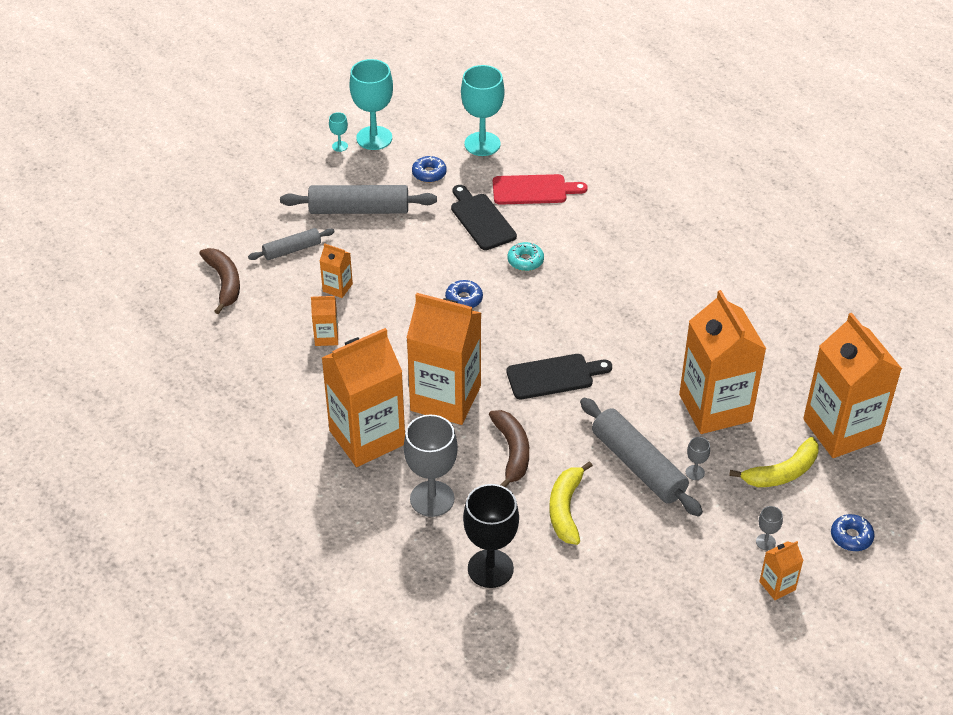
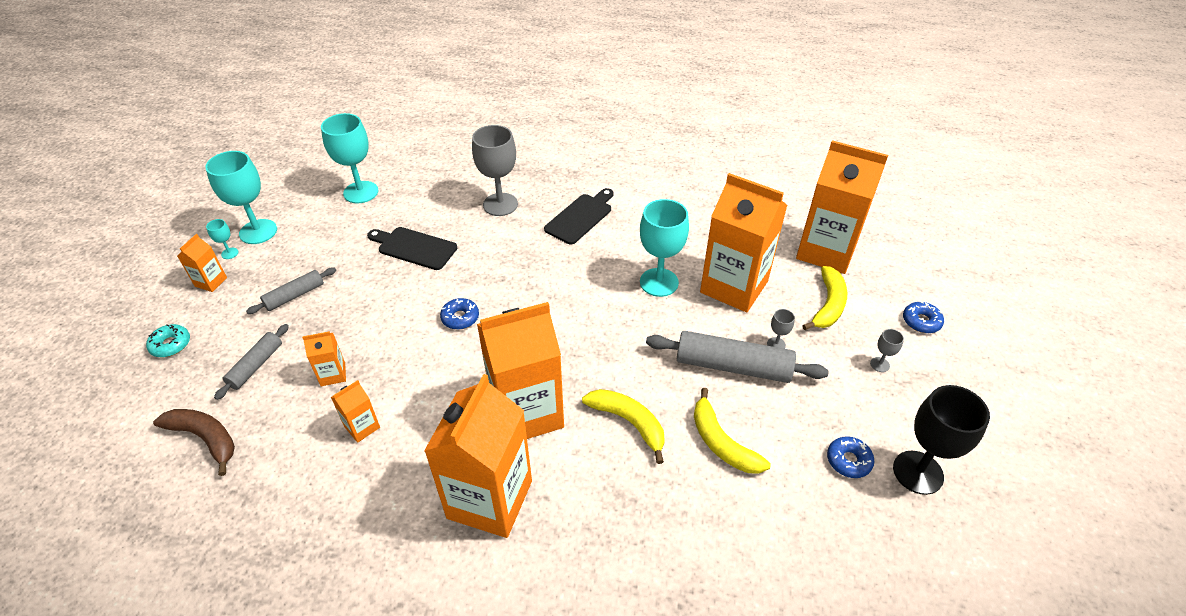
camera: 40 degrees left, 0 degrees up
grey rolling pin [280,185,437,214] -> grey rolling pin [246,267,336,314], size x0.57
grey goblet [404,415,458,517] -> grey goblet moved to [472,125,518,216]
blue donut [412,156,447,183] -> blue donut moved to [827,436,874,478]
black goblet [463,484,519,588] -> black goblet moved to [893,385,990,495]
brown banana [489,410,529,487] -> yellow banana [582,389,665,464]
red cutting board [493,174,588,205] -> none
black cutting board [506,354,612,400] -> black cutting board moved to [544,188,613,245]
turquoise donut [508,242,544,271] -> turquoise donut moved to [146,324,190,357]
orange carton [759,541,804,600] -> orange carton moved to [177,234,227,292]
none -> turquoise goblet [640,199,689,297]

